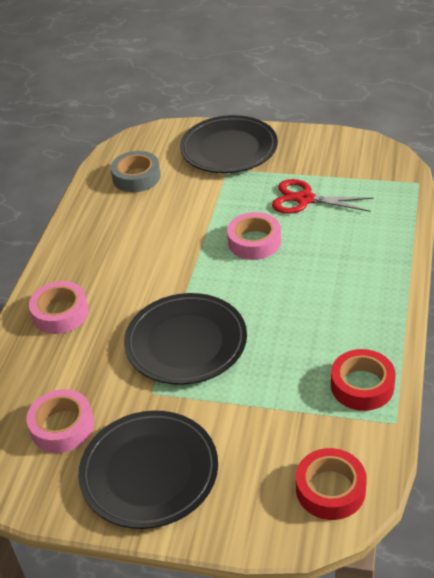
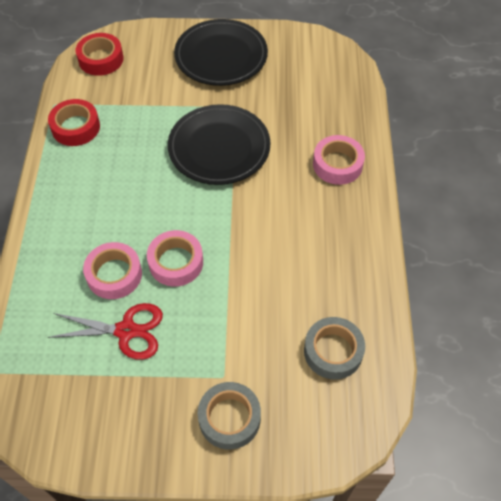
camera: 165 degrees right, 15 degrees up
pink tape [27,389,94,453] -> pink tape moved to [83,242,142,299]
black plate [180,115,278,173] -> grey tape [198,382,261,450]

